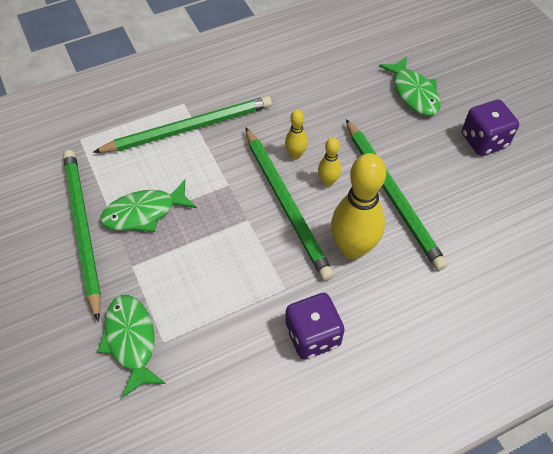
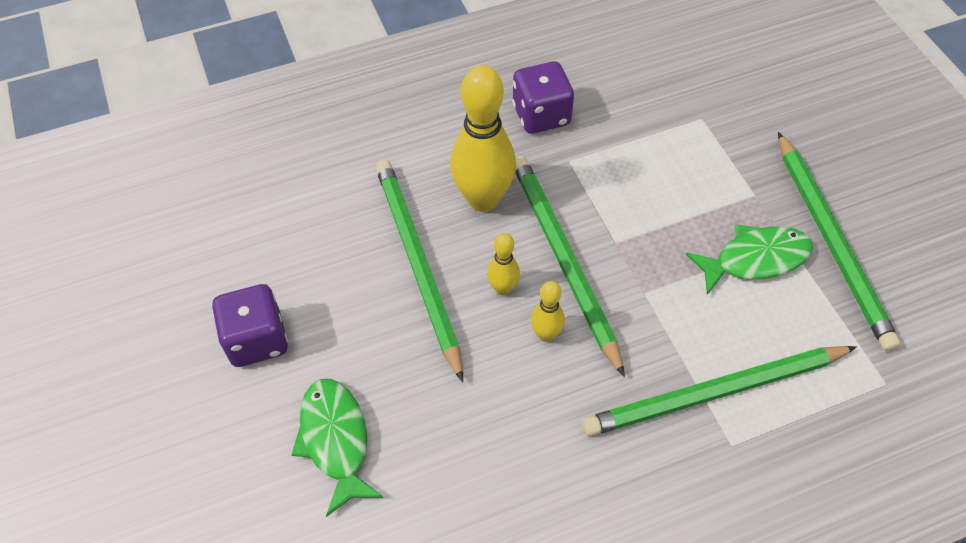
camera: 175 degrees left, 0 degrees up
green fish [98,295,166,398] -> none

